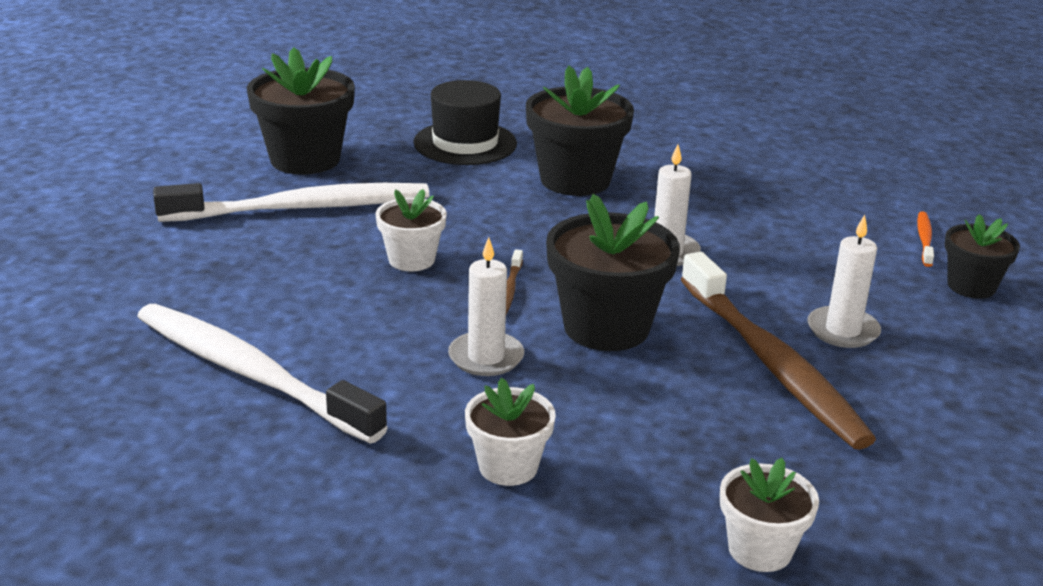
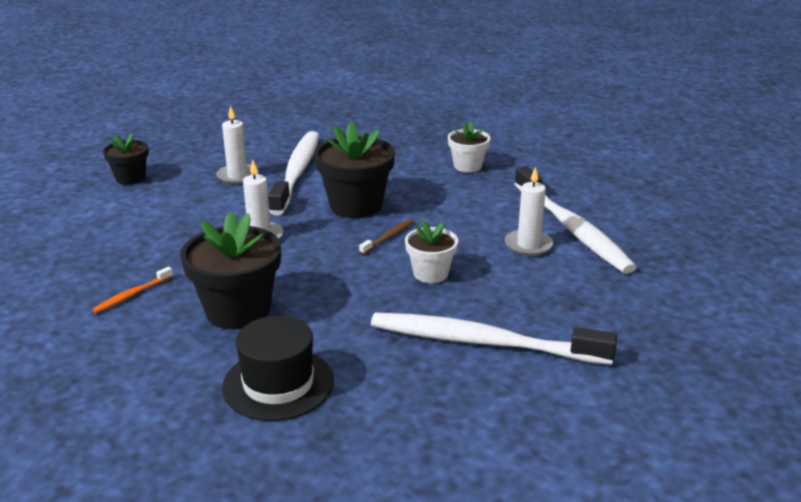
camera: 150 degrees left, 0 degrees up
black flower pot [247,47,355,175] -> none
white candle [448,237,524,376] -> white candle moved to [505,167,553,256]
brown toothbrush [681,252,876,450] -> white toothbrush [268,131,319,215]
white flower pot [720,458,819,572] -> none
orange toothbrush [917,212,934,267] -> orange toothbrush moved to [92,266,173,313]

